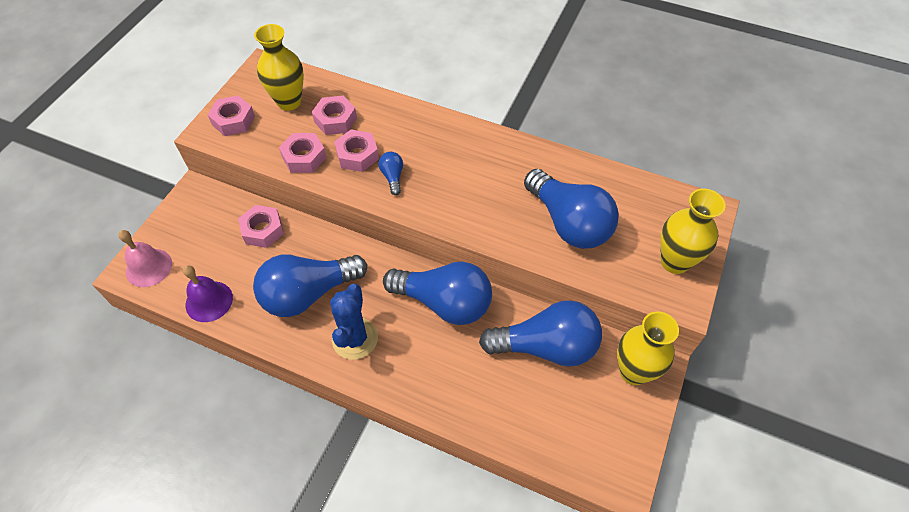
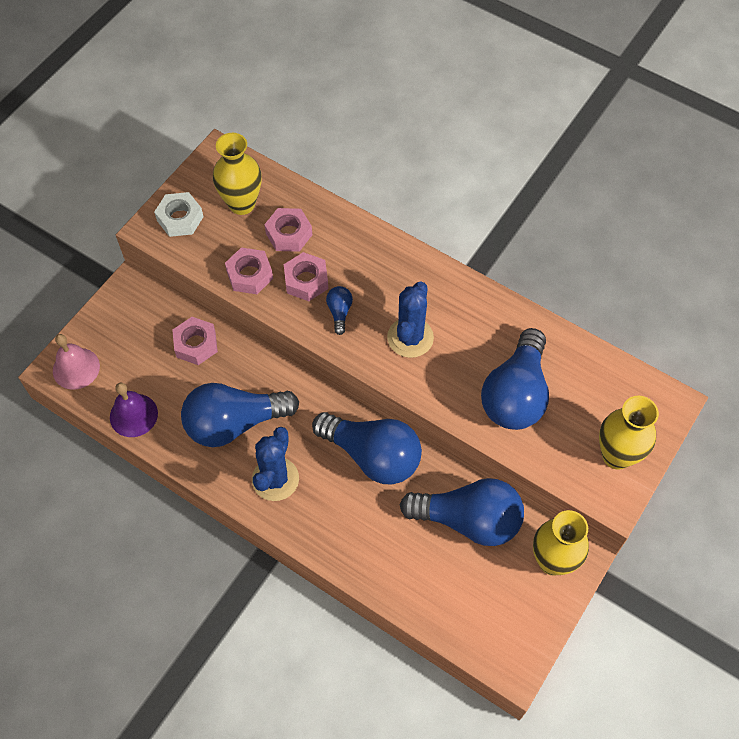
camera: 10 degrees right, 5 degrees up
pink nut [208,95,255,136] -> white nut [154,192,203,237]
blue light bulb [524,169,619,249] -> blue light bulb turned 45 degrees clockwise [481,328,549,430]
none -> blue cactus [387,281,434,358]

